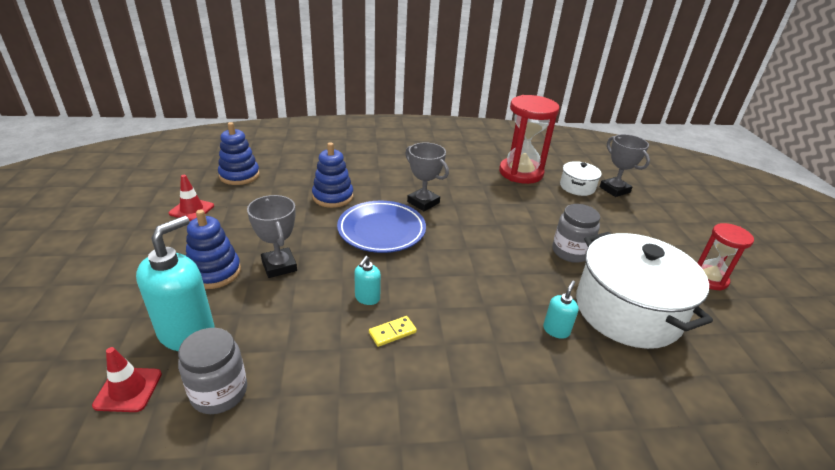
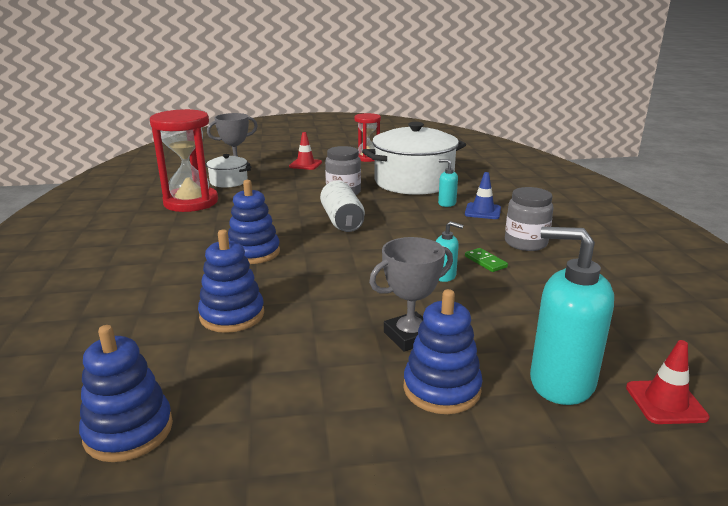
camera: 90 degrees left, 10 degrees down
red traffic cone [169,175,214,221] -> red traffic cone moved to [289,132,322,170]
grey jar [178,328,247,414] -> grey jar moved to [505,187,553,251]
blue plate [337,201,426,253] -> none
yellow domino [369,316,417,347] -> green domino [465,248,508,272]
grey trophy [405,142,449,211] -> blue stacking toy [228,180,280,264]
none -> white can [320,181,365,232]
none -> blue traffic cone [465,172,501,219]

